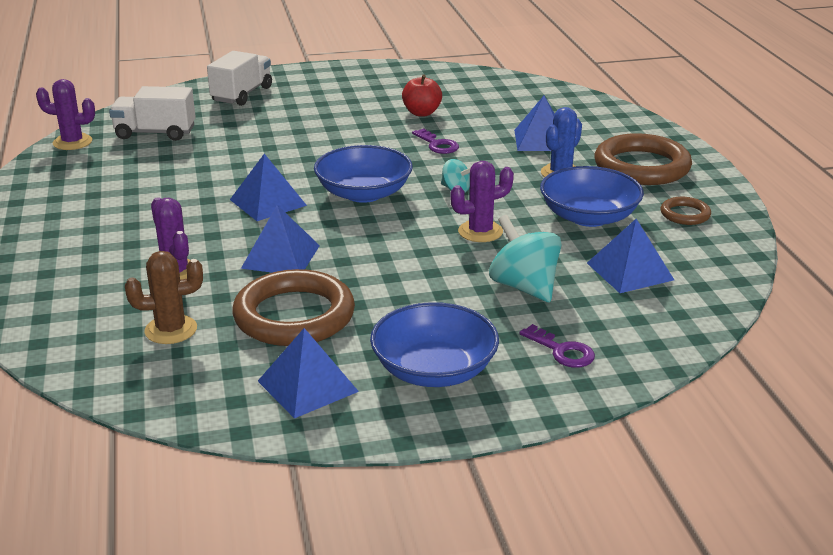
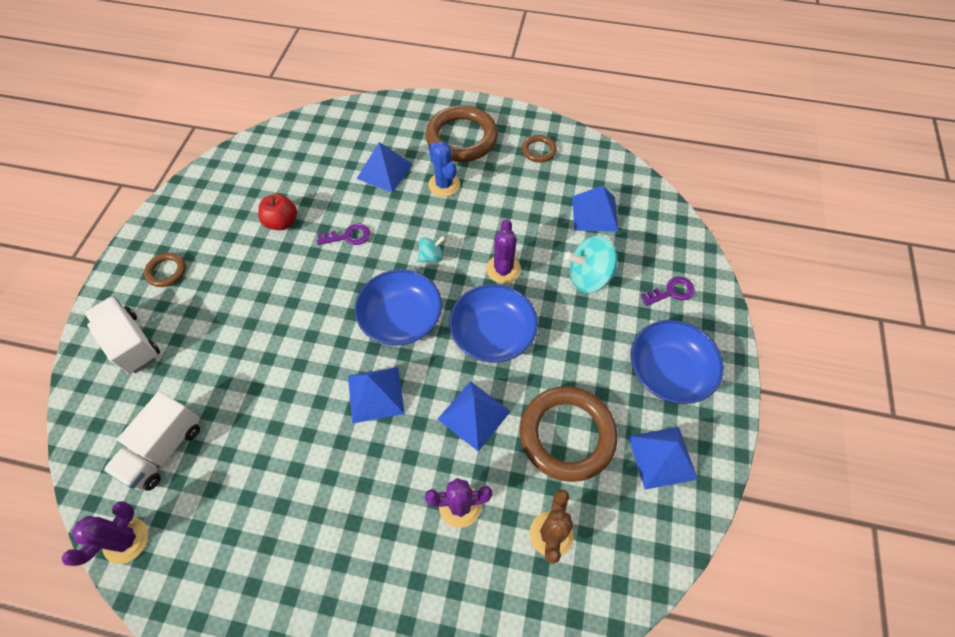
camera: 65 degrees left, 30 degrees up
blue bowl [540,166,644,227] -> blue bowl moved to [449,284,538,362]
none -> brown ring [144,253,186,287]

